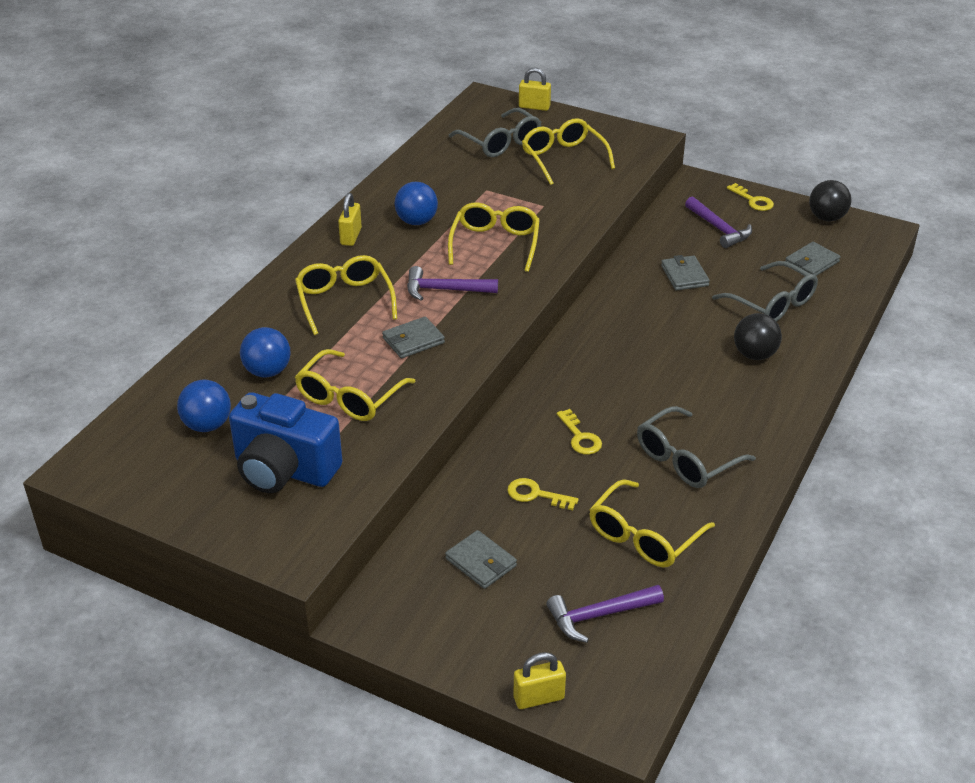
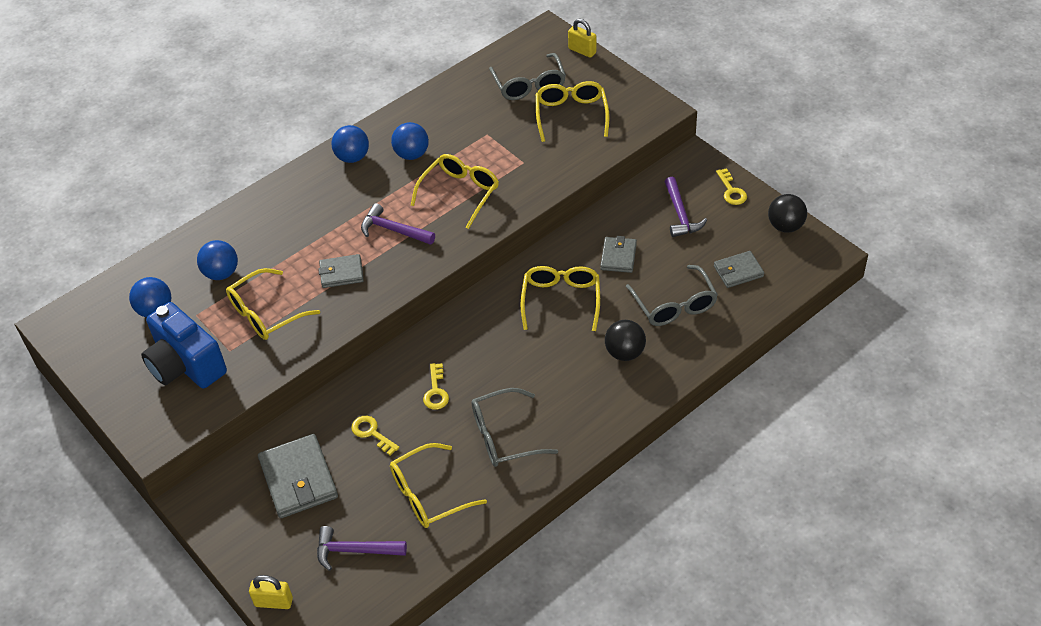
camera: 25 degrees right, 10 degrees up
yellow glasses [295,255,397,335] -> yellow glasses moved to [521,266,600,331]
yellow padlock [338,193,362,246] -> blue ball [331,125,369,163]
grey wallet [445,530,517,589] -> grey wallet [258,434,338,518], size x1.70

